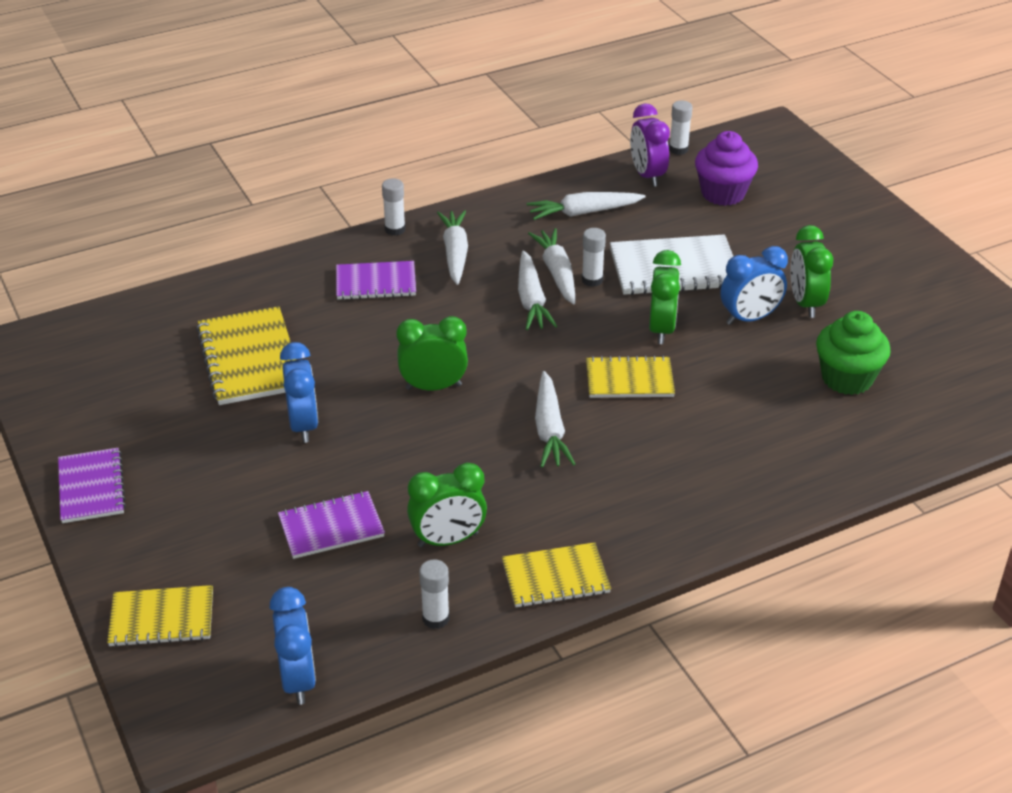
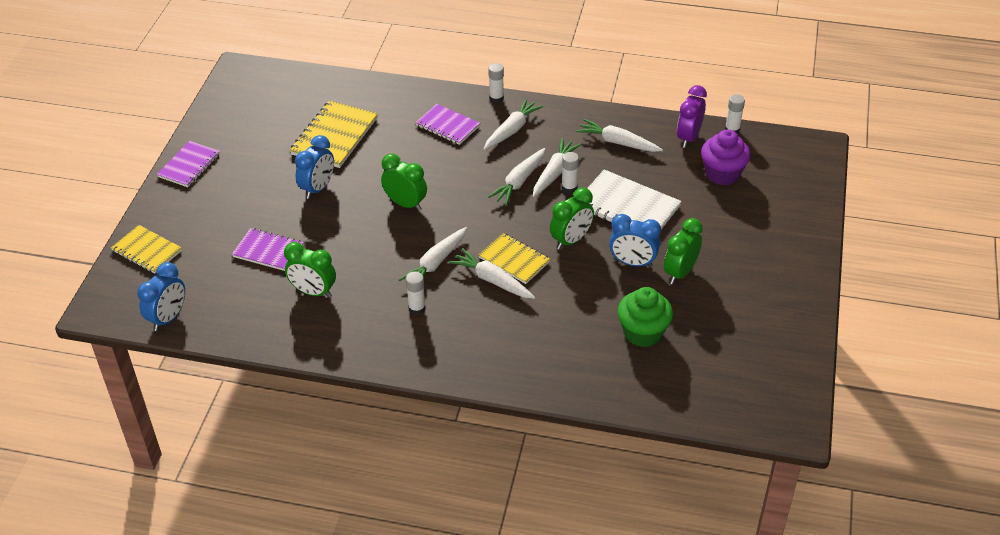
camera: 40 degrees right, 5 degrees up
white glue stick [419,559,449,629] -> white glue stick moved to [406,271,426,315]
yellow notebook [502,542,611,608] -> none
none -> white carrot [449,248,535,299]

